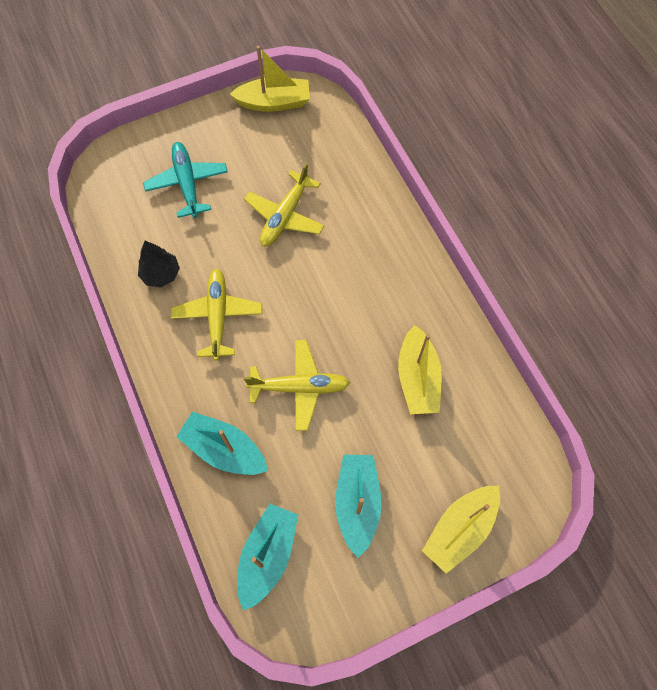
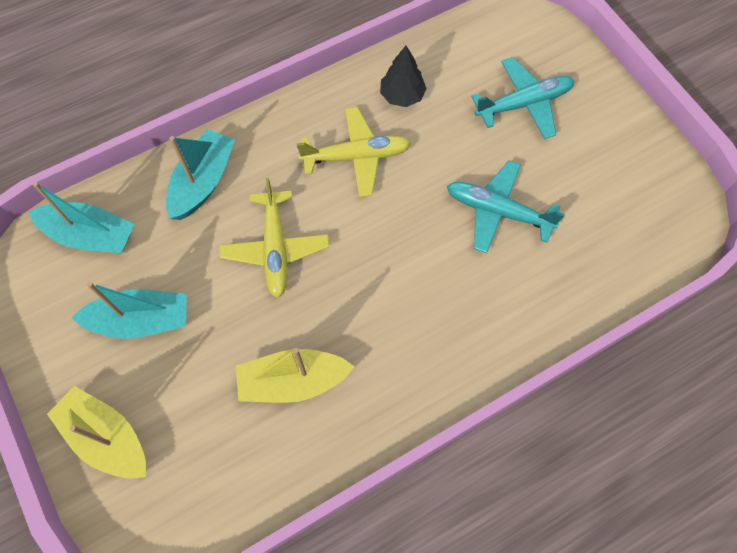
camera: 85 degrees right, 0 degrees up
yellow boat [230,46,310,112] -> none
yellow plane [244,163,324,246] -> turquoise plane [447,161,565,253]

